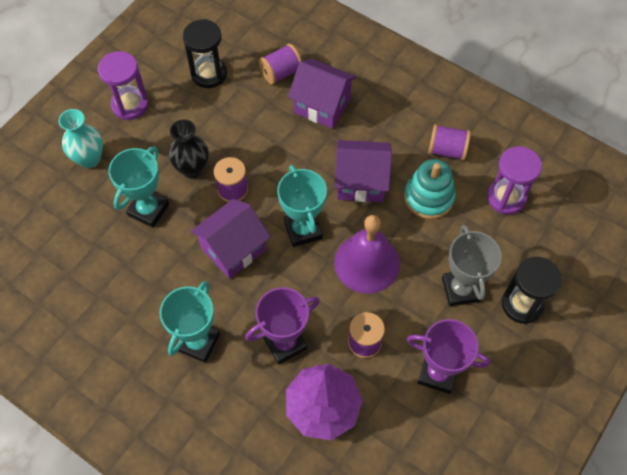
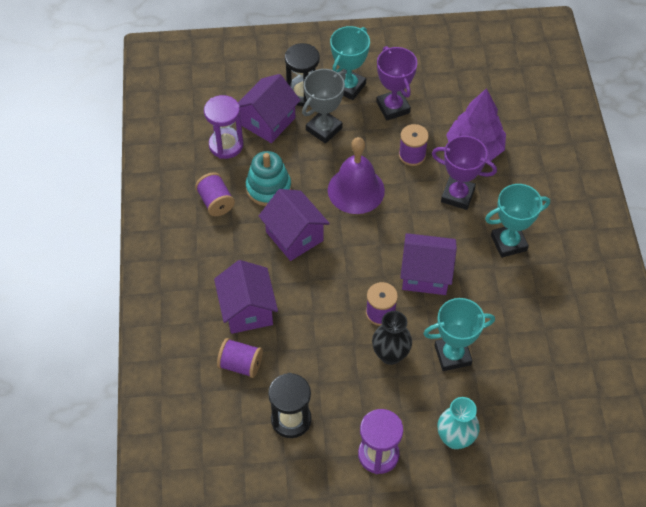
camera: 130 degrees left, 5 degrees down
turquoise trophy [277,165,327,247] -> turquoise trophy moved to [330,26,370,100]
none -> purple house [238,74,301,143]

